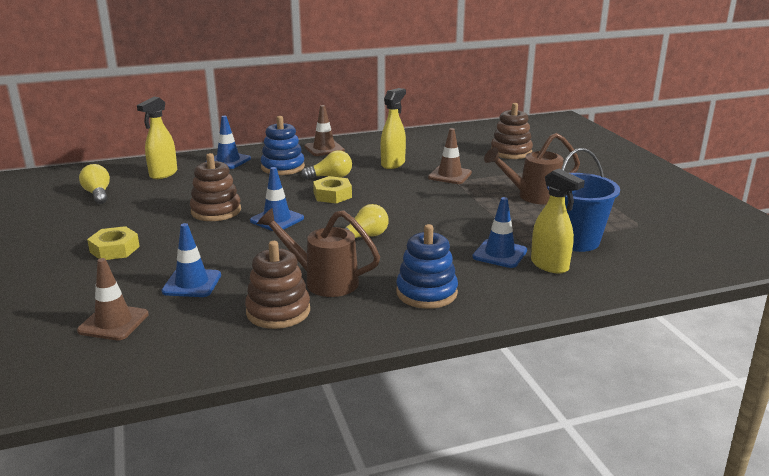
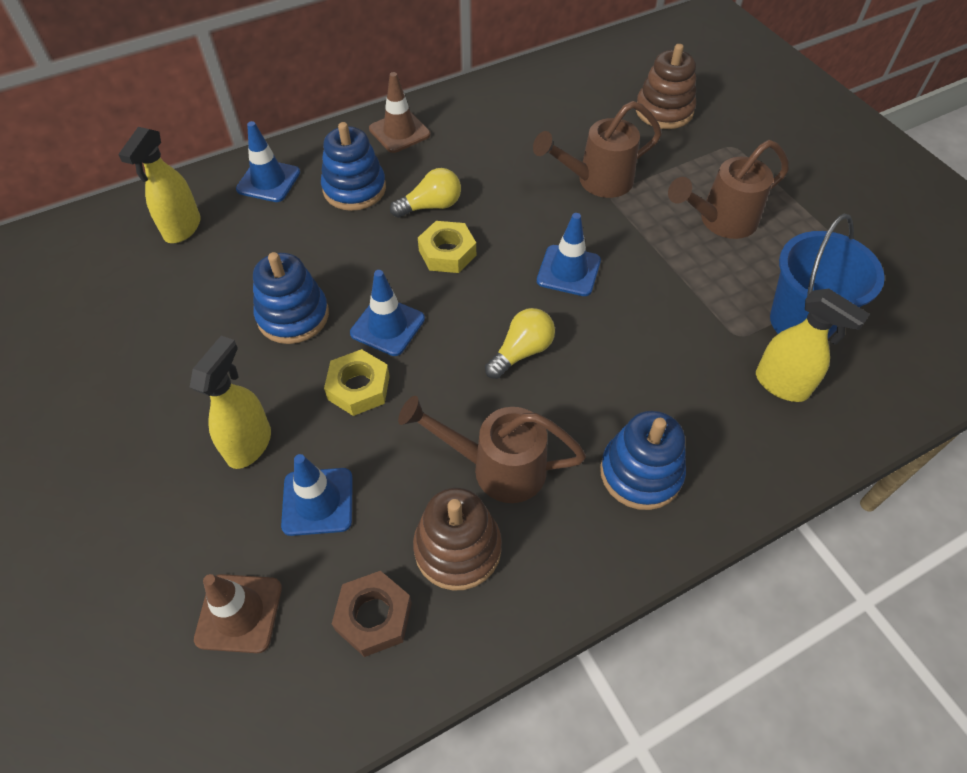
camera: 10 degrees left, 30 degrees up
yellow light bulb [79,164,110,204] -> none
yellow nut [87,226,140,260] -> yellow nut moved to [324,349,390,416]
brown stacking toy [190,153,241,221] -> blue stacking toy [253,252,329,344]
yellow spray bottle [381,88,406,169] -> yellow spray bottle moved to [190,336,271,469]
brown traffic cone [428,128,472,184] -> brown watering can [533,101,662,198]
blue traffic cone [472,197,527,268] -> blue traffic cone moved to [537,213,601,296]
none -> brown nut [332,571,412,657]

